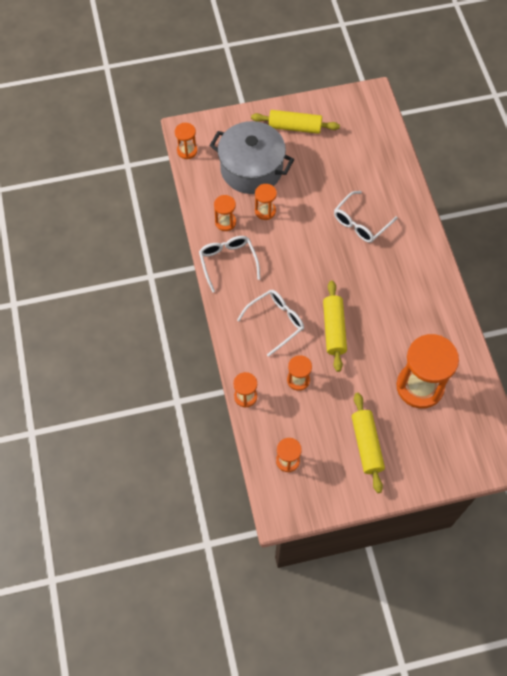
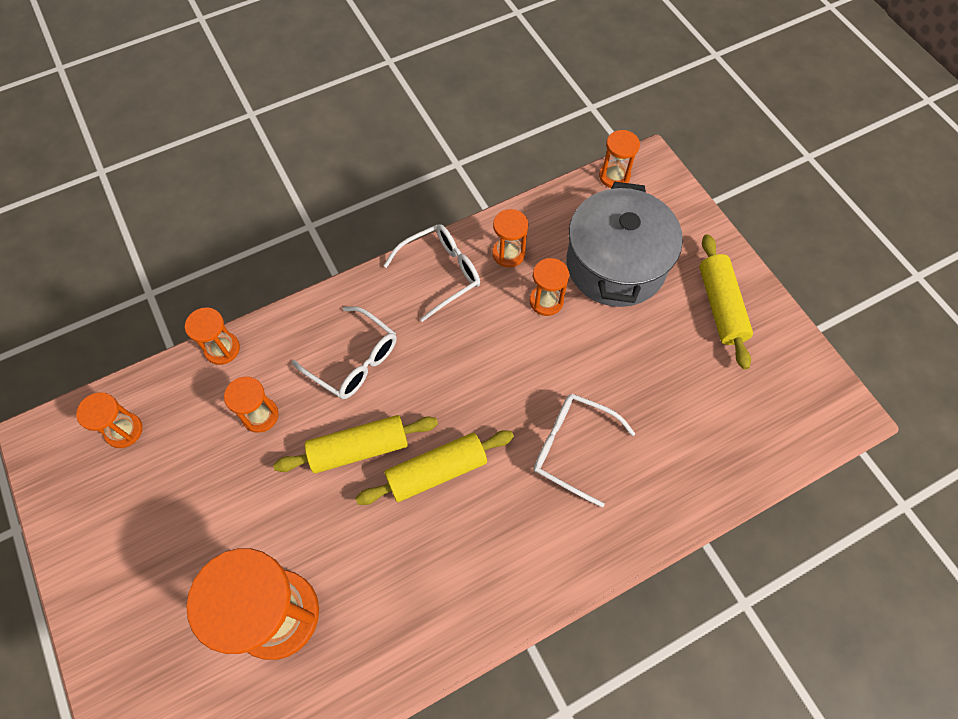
camera: 75 degrees right, 0 degrees up
yellow rolling pin [352,393,385,493] -> yellow rolling pin moved to [355,430,514,505]

